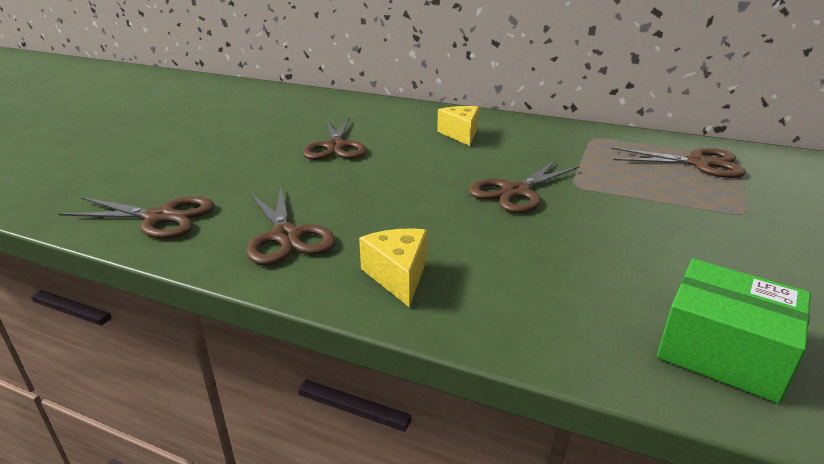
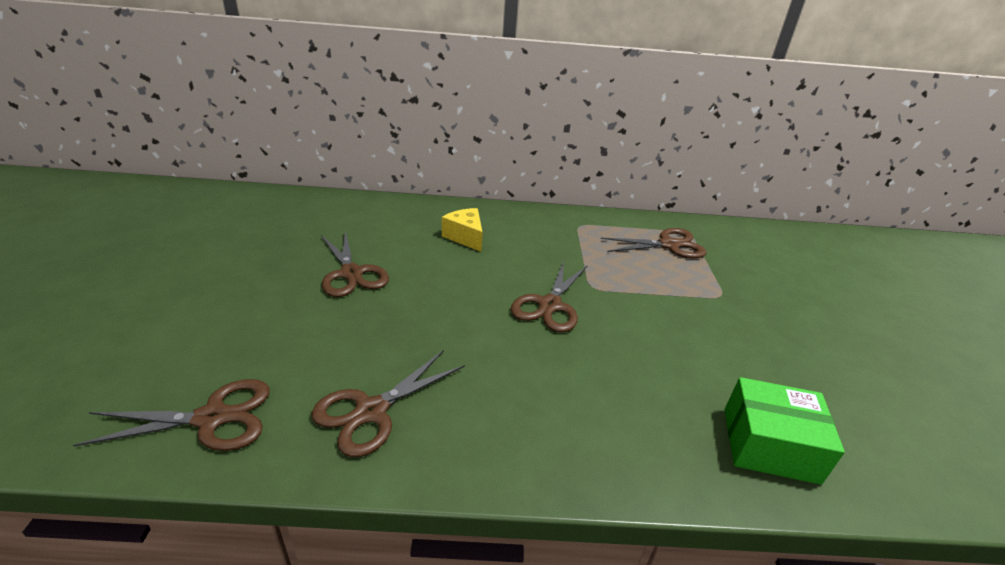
camera: 25 degrees left, 5 degrees up
brown scissors [246,187,335,265] -> brown scissors turned 90 degrees clockwise [311,351,465,457]
yellow cheese [359,228,427,307] -> none

